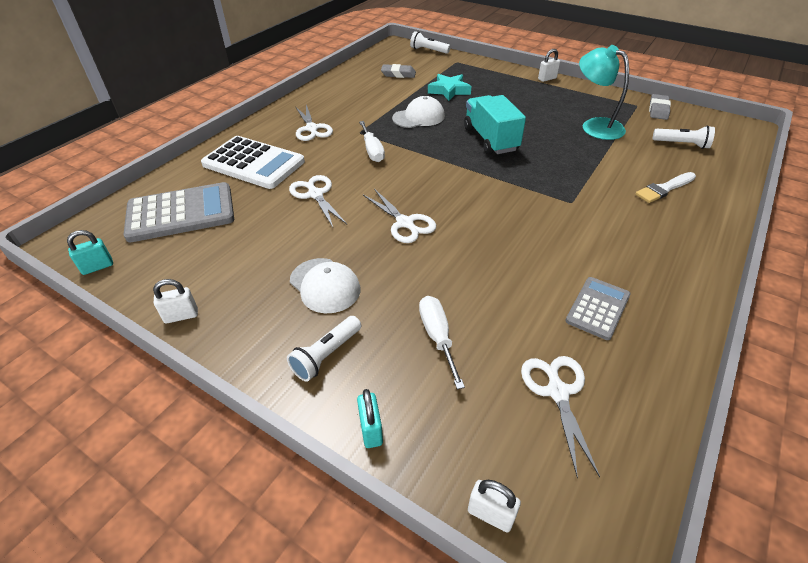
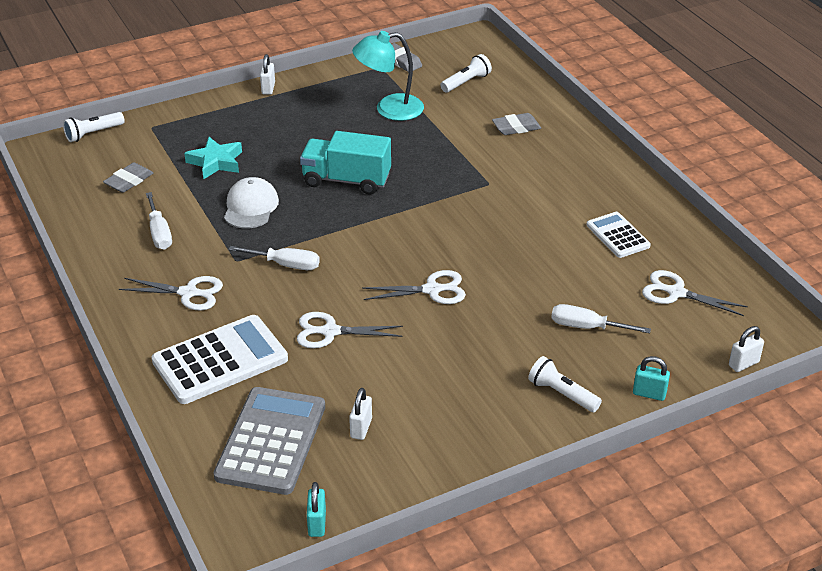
camera: 60 degrees left, 5 degrees down
white padlock [153,279,198,324] -> white padlock moved to [349,388,372,440]
white flashlight [287,316,361,382] -> white flashlight turned 150 degrees clockwise [528,356,602,412]
white cap [290,258,360,313] -> none
grey calculator [565,277,631,340] -> white calculator [586,212,651,258]
white brush [635,172,696,203] -> grey eraser [492,113,541,135]
none -> white screwdriver [146,192,172,250]

